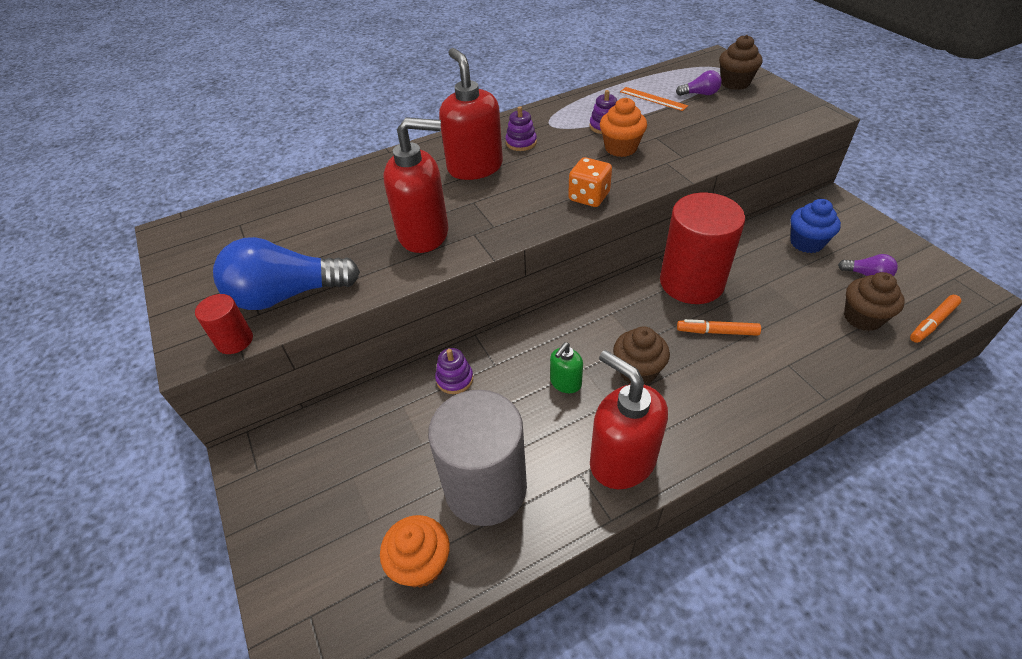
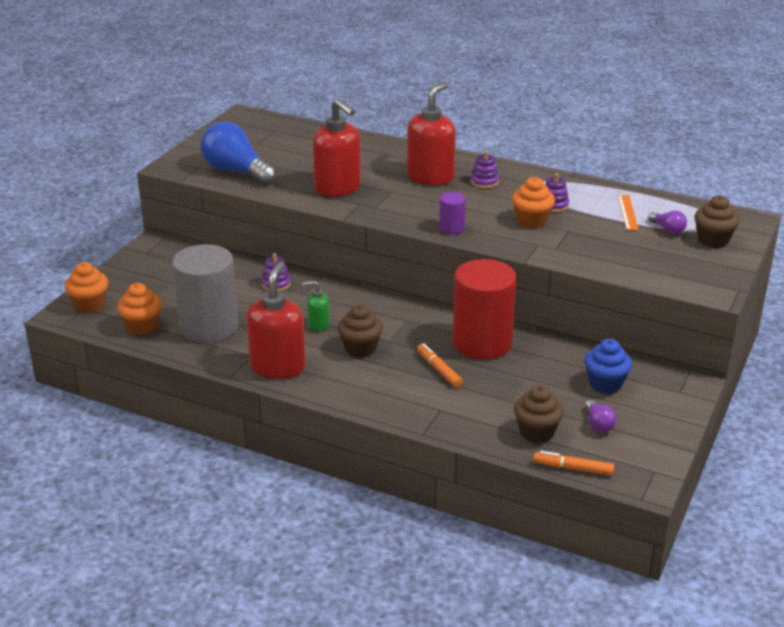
camera: 50 degrees right, 15 degrees down
red cylinder [195,294,253,354] -> none
orange dice [568,157,612,207] -> purple cylinder [439,192,466,235]
none -> orange cupcake [65,262,108,313]

